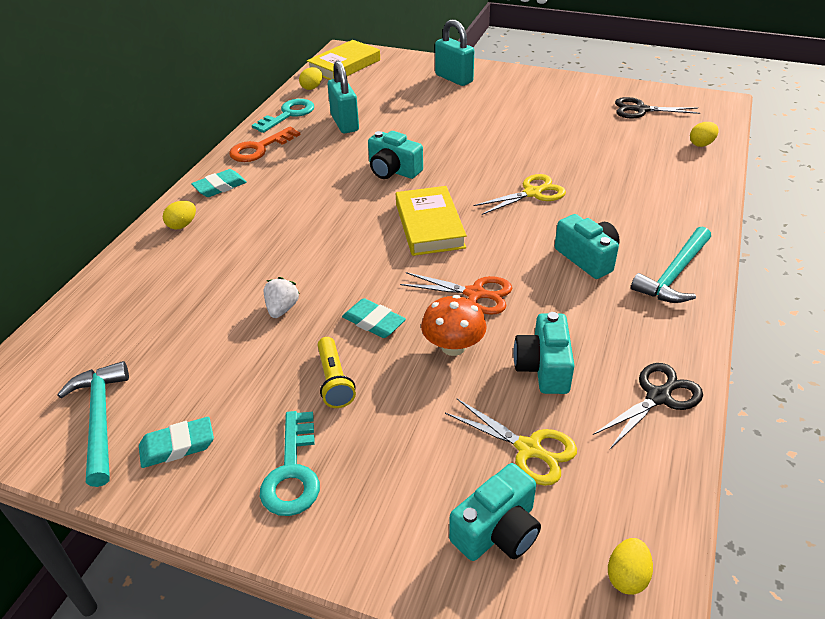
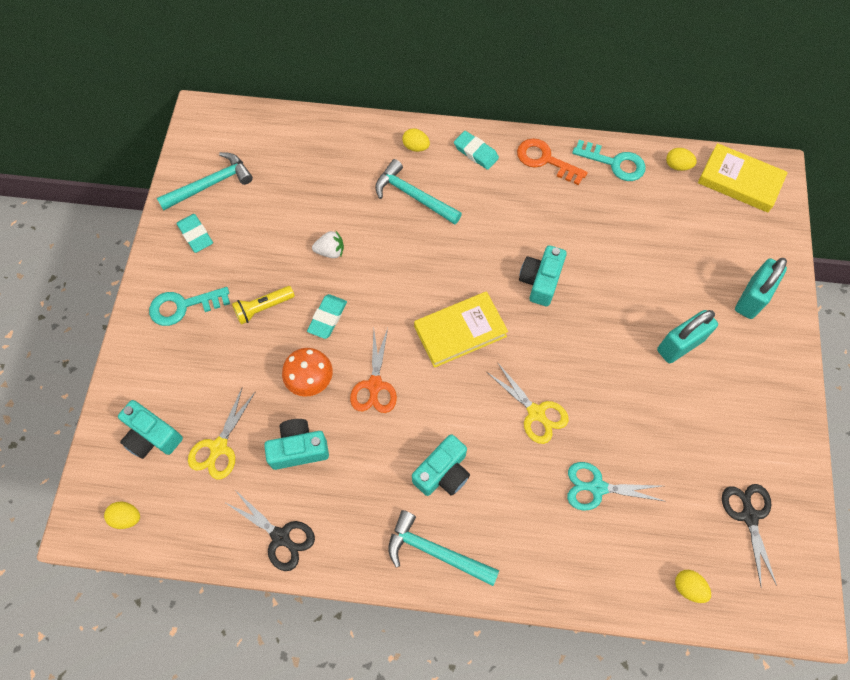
camera: 75 degrees right, 25 degrees up
turquoise padlock [327,60,359,133] -> turquoise padlock moved to [657,310,718,363]
none -> turquoise hammer [375,159,462,225]
none -> turquoise scissors [567,462,664,511]

